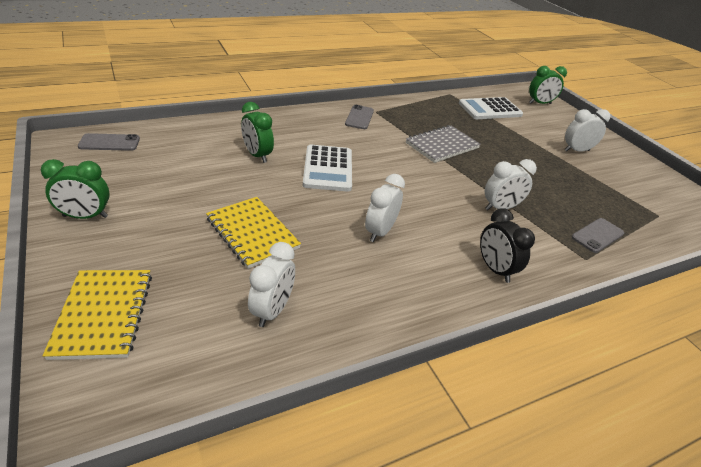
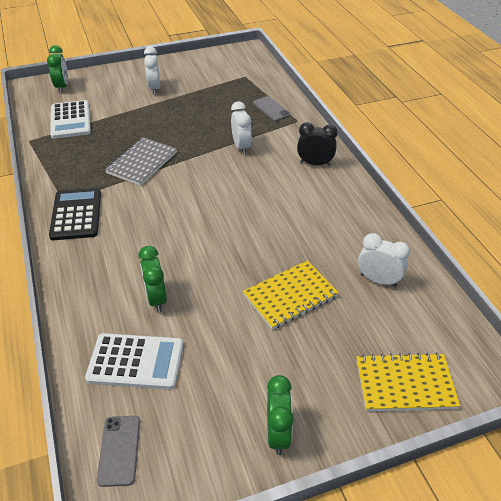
camera: 80 degrees left, 5 degrees up
green clock [241,102,274,163] -> green clock turned 105 degrees clockwise [139,246,167,312]
white calculator [303,144,352,192] -> white calculator moved to [85,333,183,390]
grey phone [345,105,374,129] -> black calculator [49,188,101,240]
white clock [365,174,405,242] -> none
grey notebook [406,125,481,163] -> grey notebook turned 60 degrees clockwise [105,137,177,186]
black clock [480,208,535,283] -> black clock turned 150 degrees counterclockwise [297,122,338,166]

